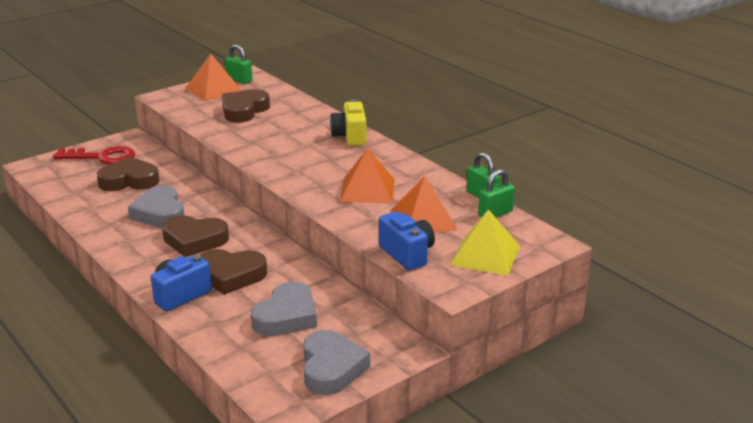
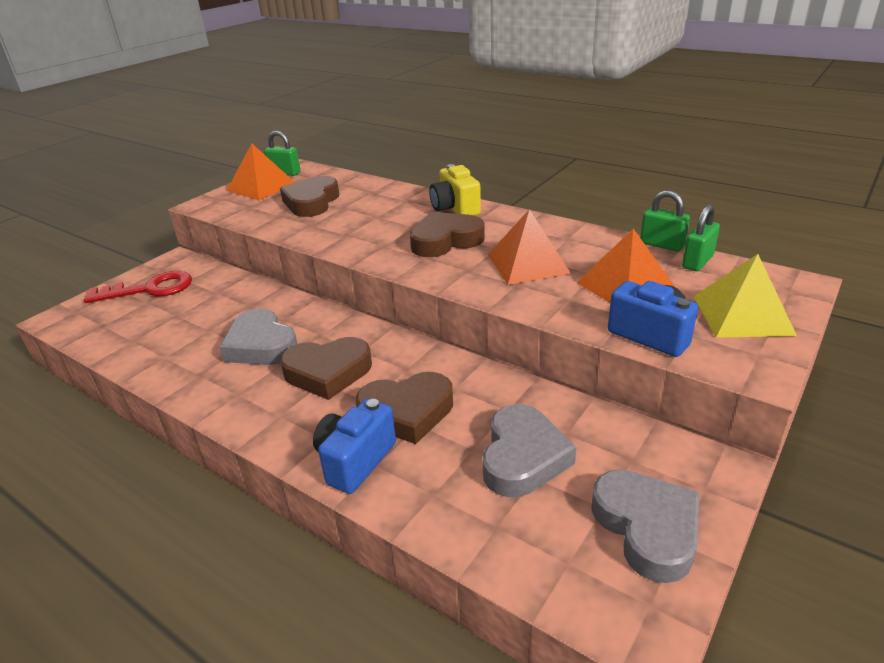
camera: 15 degrees left, 5 degrees up
brown heart [97,157,159,191] -> brown heart moved to [410,212,485,257]

